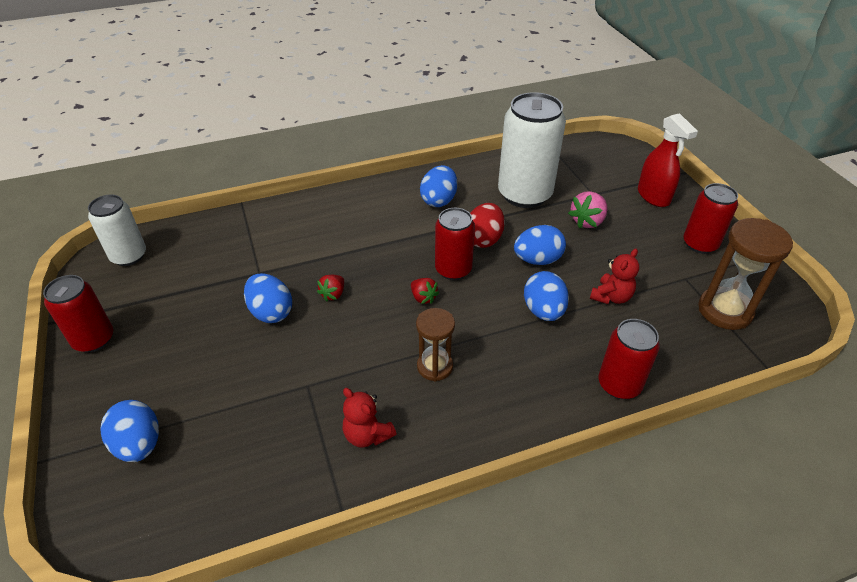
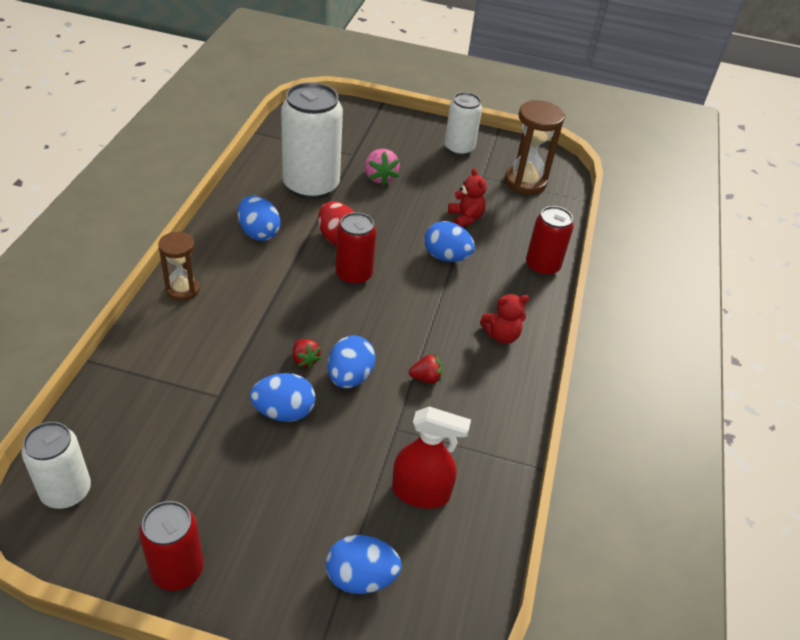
camera: 60 degrees left, 0 degrees up
red teddy bear [343,388,397,447] -> red teddy bear moved to [480,294,529,344]
red strawberry [411,278,439,304] -> red strawberry moved to [409,354,443,383]
brown hourglass [416,308,455,382] -> brown hourglass moved to [158,231,200,301]
blue egg [514,225,566,265] -> blue egg moved to [328,335,376,388]
red spray bottle [638,113,698,207] -> red spray bottle moved to [392,406,471,509]
red can [683,183,738,254] -> white can [445,92,482,156]

